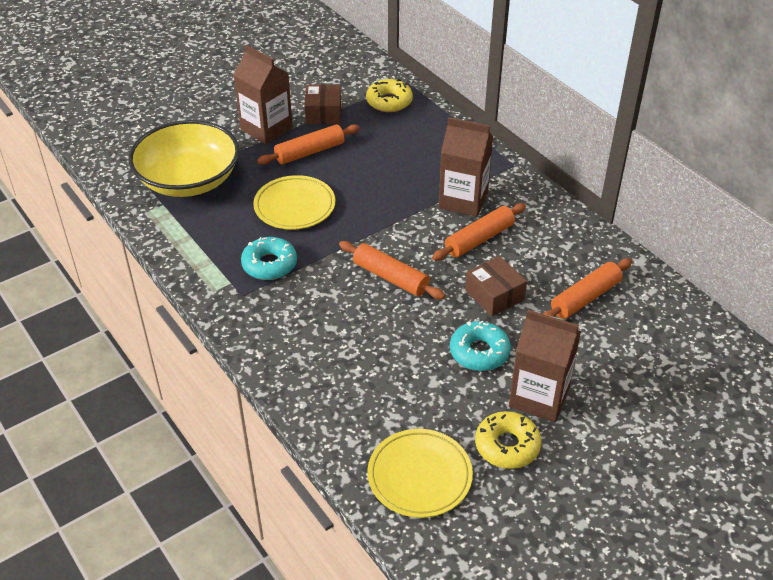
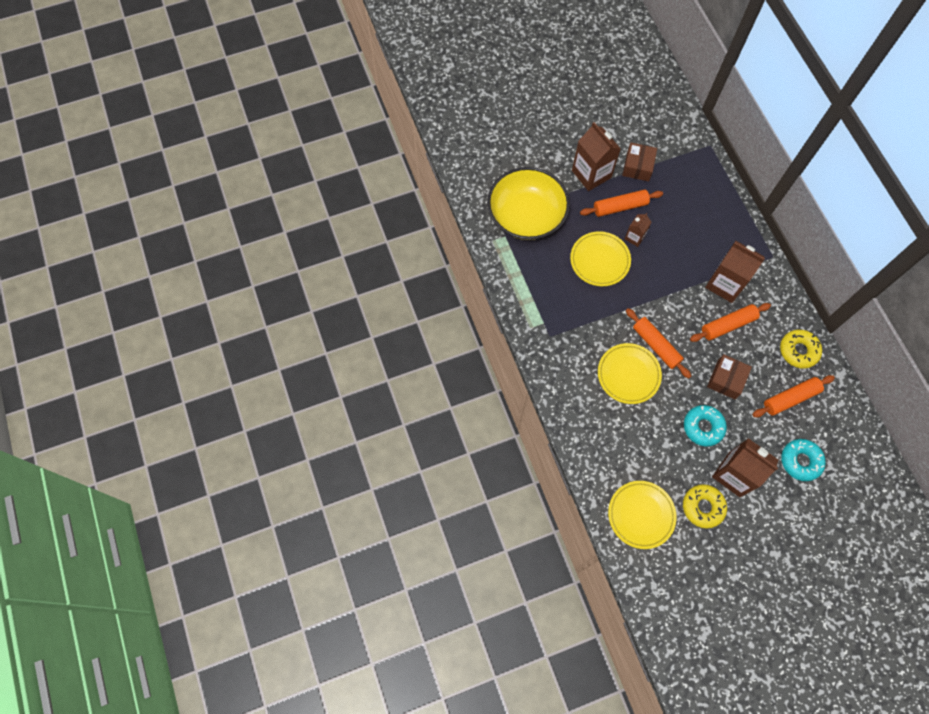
camera: 15 degrees right, 25 degrees up
turquoise donut [241,237,297,280] -> turquoise donut moved to [781,439,826,481]
yellow donut [366,79,413,112] -> yellow donut moved to [780,330,822,369]
brown box [465,256,527,316] -> brown box turned 45 degrees clockwise [707,354,752,399]
none -> yellow plate [598,343,662,404]
none -> brown carton [625,213,652,247]

